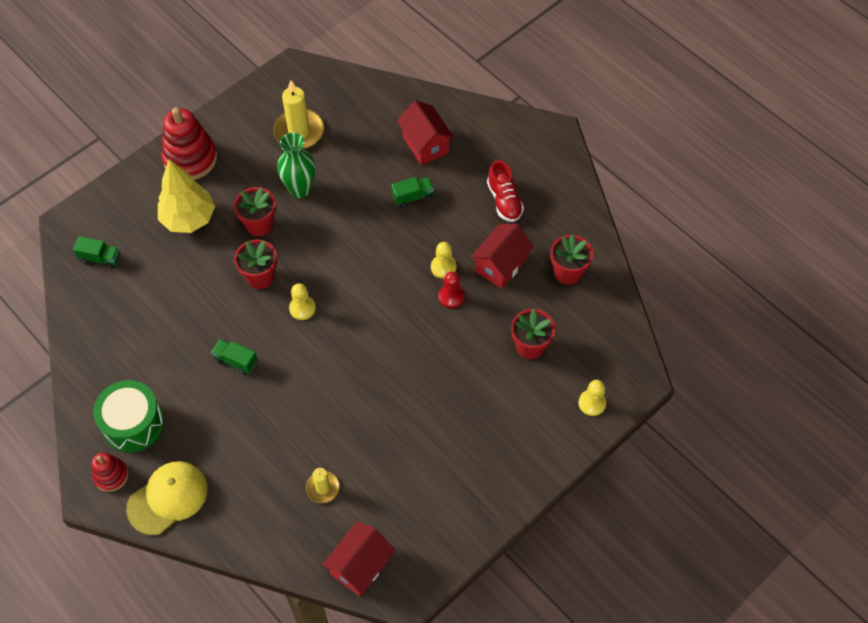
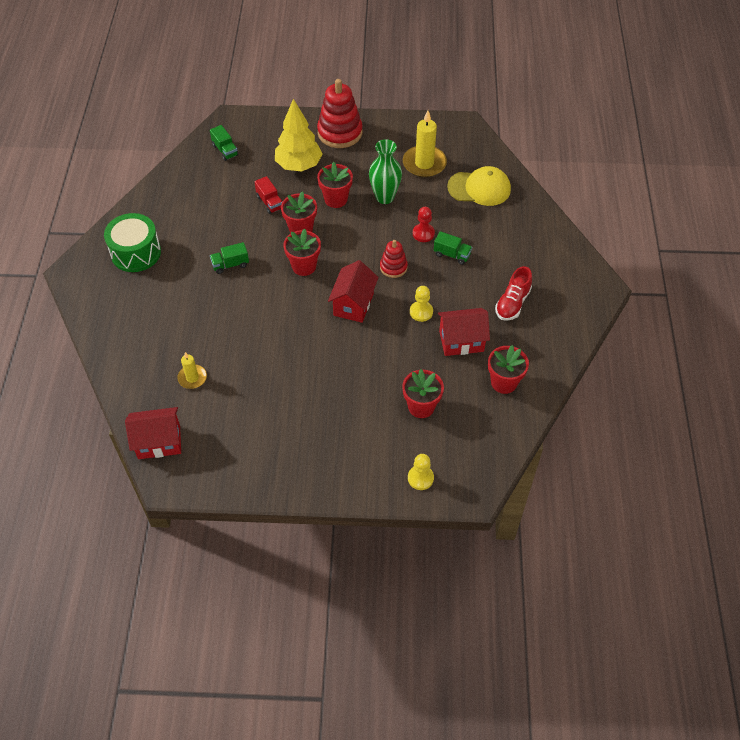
camera: 45 degrees right, 5 degrees down
red stacking toy [92,452,128,492] -> red stacking toy moved to [380,240,408,278]
yellow cap [126,461,208,535] -> yellow cap moved to [447,166,511,206]
green truck [211,339,258,375] -> green truck turned 90 degrees counterclockwise [210,242,249,274]
yellow pawn [289,283,316,320] -> red flower pot [283,228,321,276]
red house [397,100,454,165] -> red house moved to [328,260,379,323]
red pawn [439,272,465,308] -> red pawn moved to [413,207,435,242]
none -> red truck [255,176,283,214]

